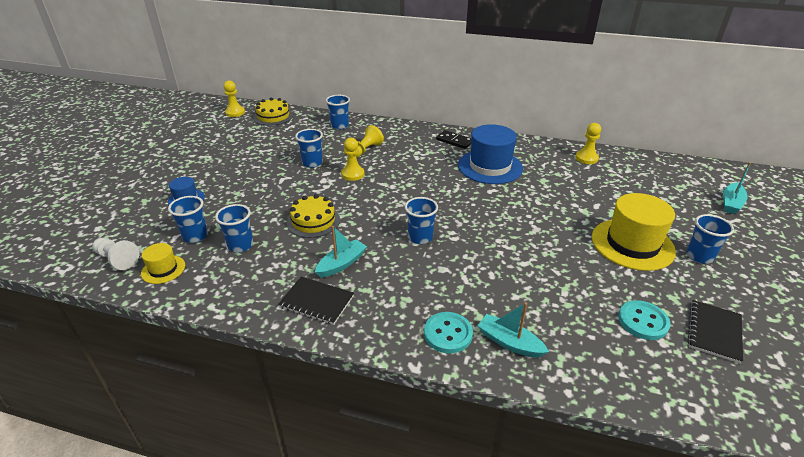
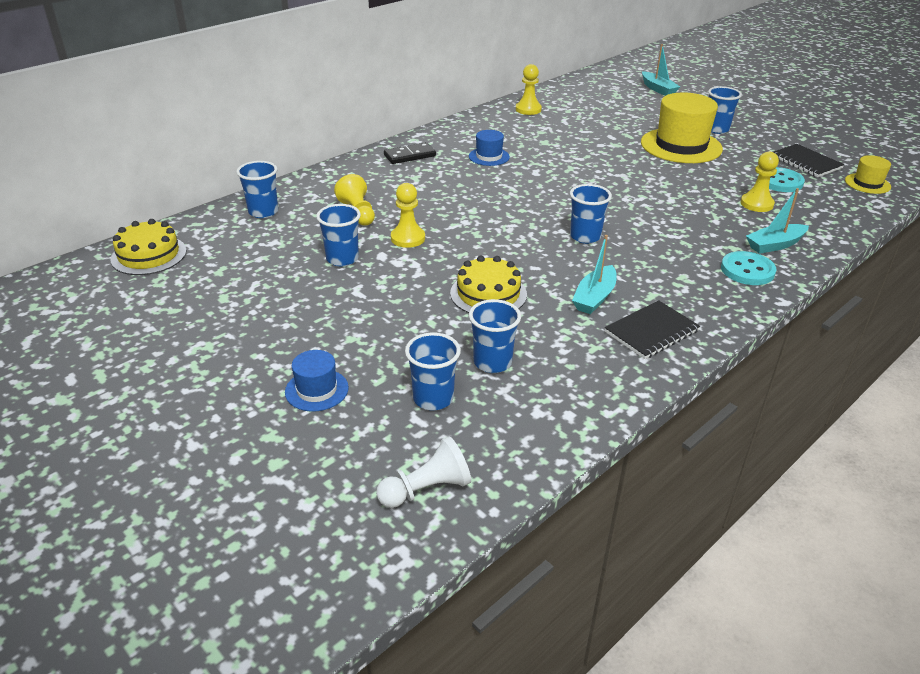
camera: 60 degrees left, 0 degrees up
yellow hat [141,243,185,284] -> yellow hat moved to [845,155,891,194]
yellow pawn [224,80,245,117] -> yellow pawn moved to [741,152,779,212]
turquoise boat [315,226,367,278] -> turquoise boat turned 135 degrees counterclockwise [572,235,617,314]
blue hat [458,124,523,184] -> blue hat [469,130,510,166], size x0.50

